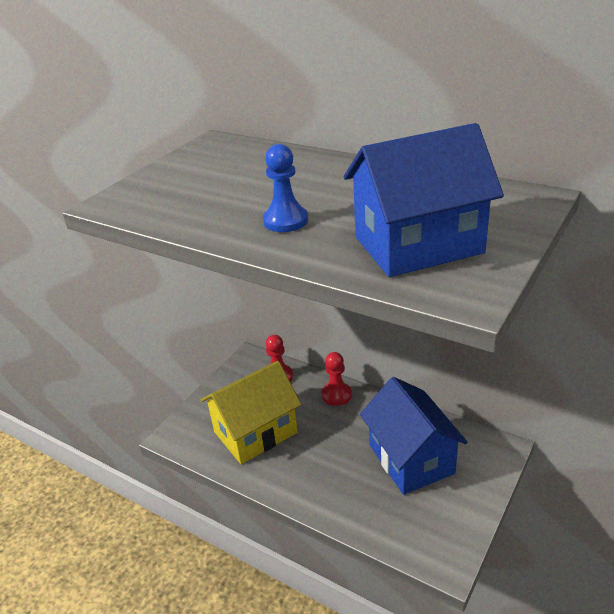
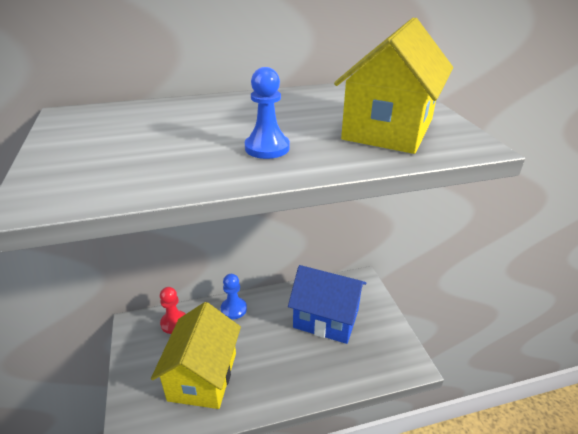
camera: 50 degrees left, 0 degrees up
red pawn [321,352,352,406] -> blue pawn [221,274,247,319]
blue house [344,123,504,277] -> yellow house [334,17,453,154]

